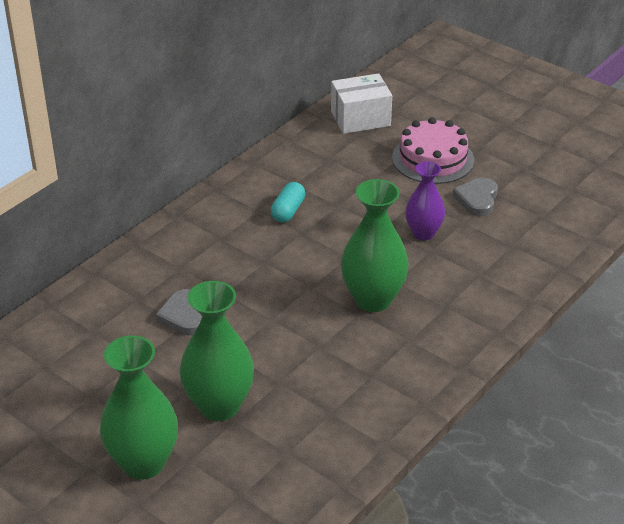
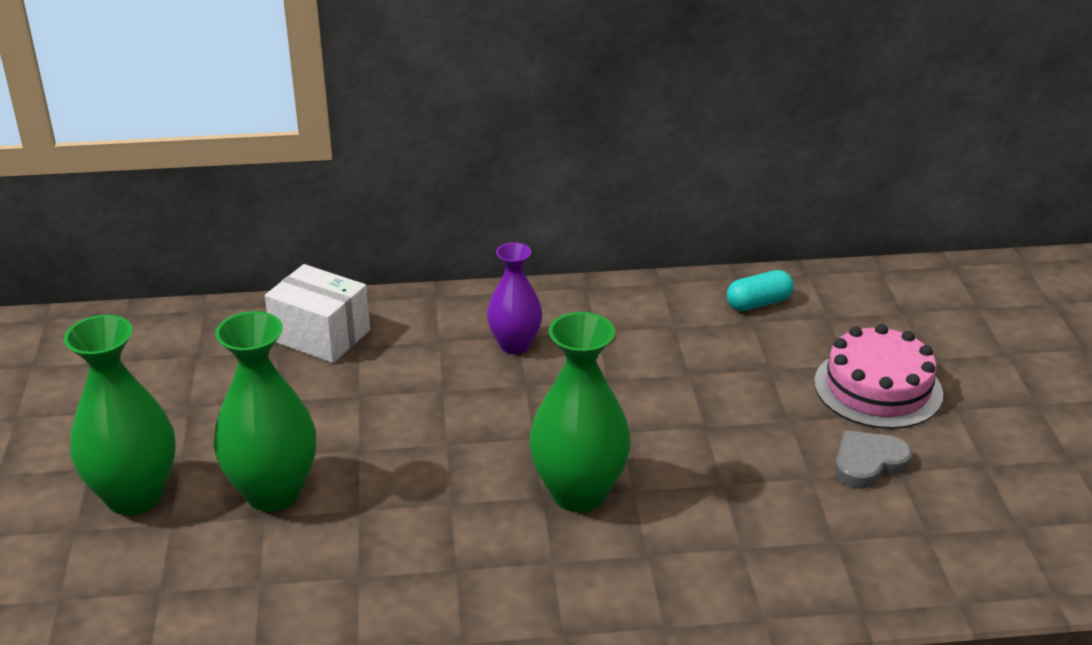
camera: 45 degrees right, 5 degrees down
grey heart [156,289,202,335] -> none
turquoise capsule [271,182,305,223] -> turquoise capsule moved to [727,270,794,311]
white box [331,73,392,134] -> white box moved to [265,264,370,363]
purple vase [405,161,445,240] -> purple vase moved to [487,242,542,354]

